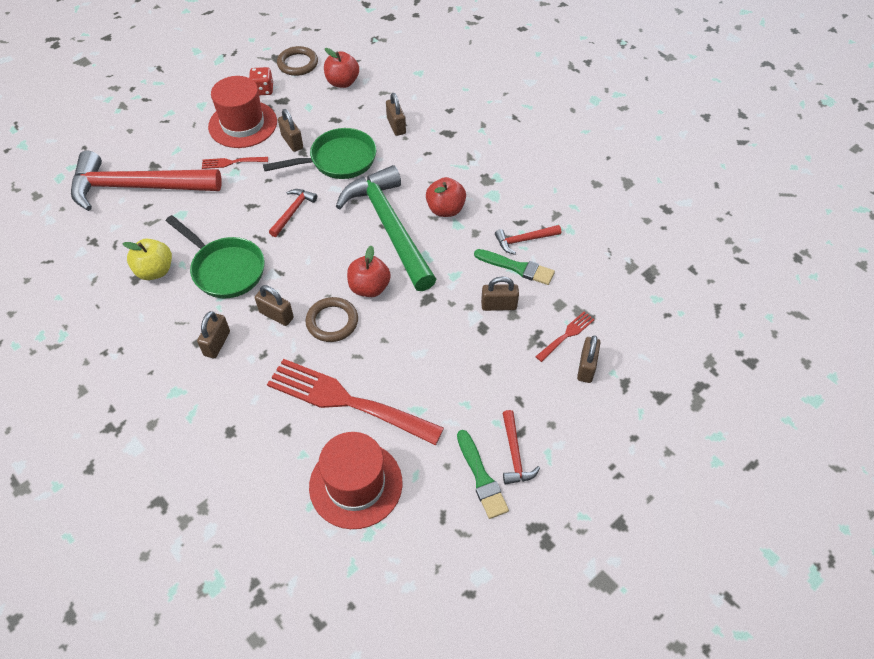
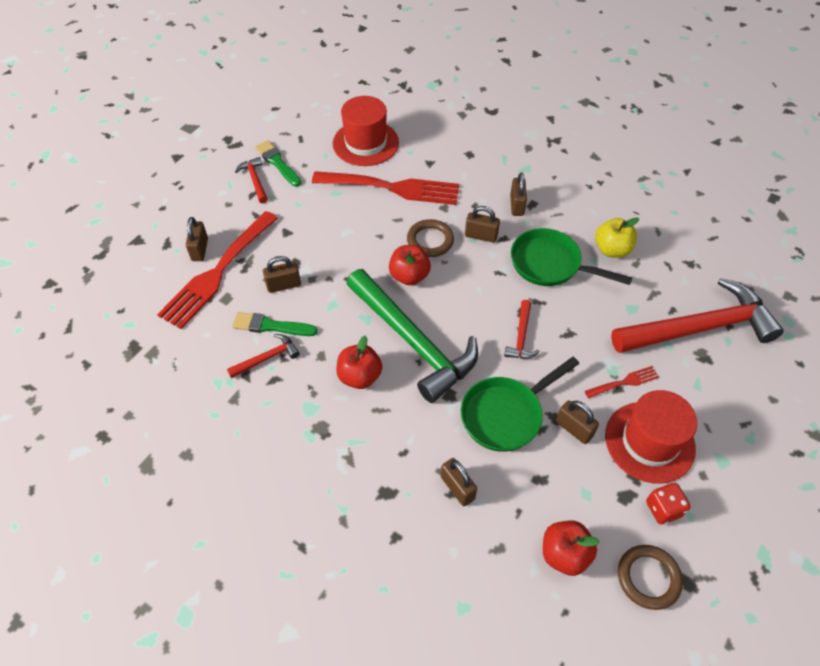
camera: 165 degrees right, 0 degrees up
red fork [535,312,595,362] -> red fork [157,211,278,329], size x2.27

